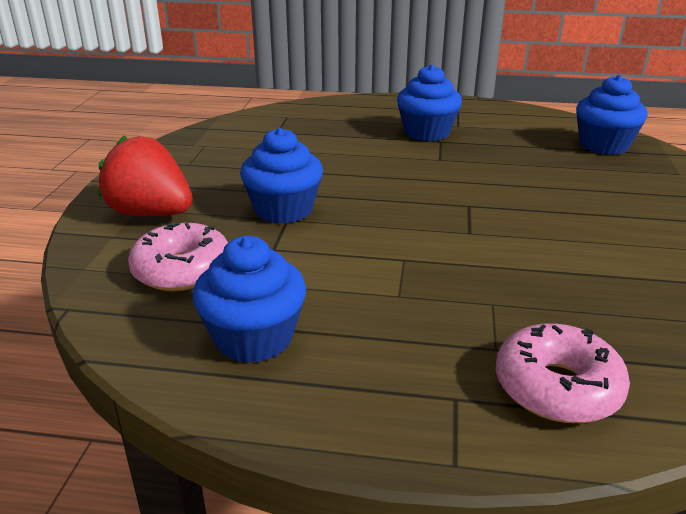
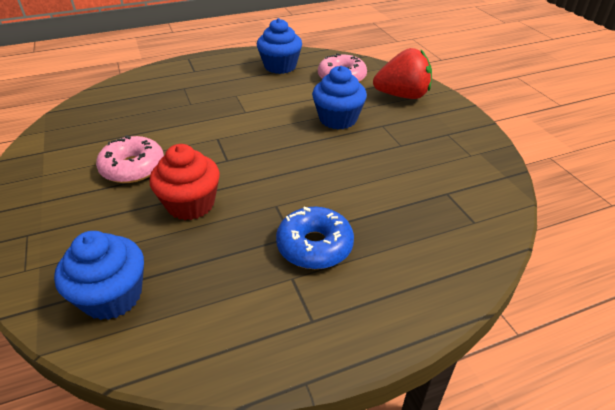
camera: 150 degrees right, 10 degrees up
blue cupcake [397,64,462,141] -> blue donut [276,207,354,269]
pink donut [496,323,630,423] -> pink donut moved to [96,135,164,183]
none -> red cupcake [150,144,220,220]

